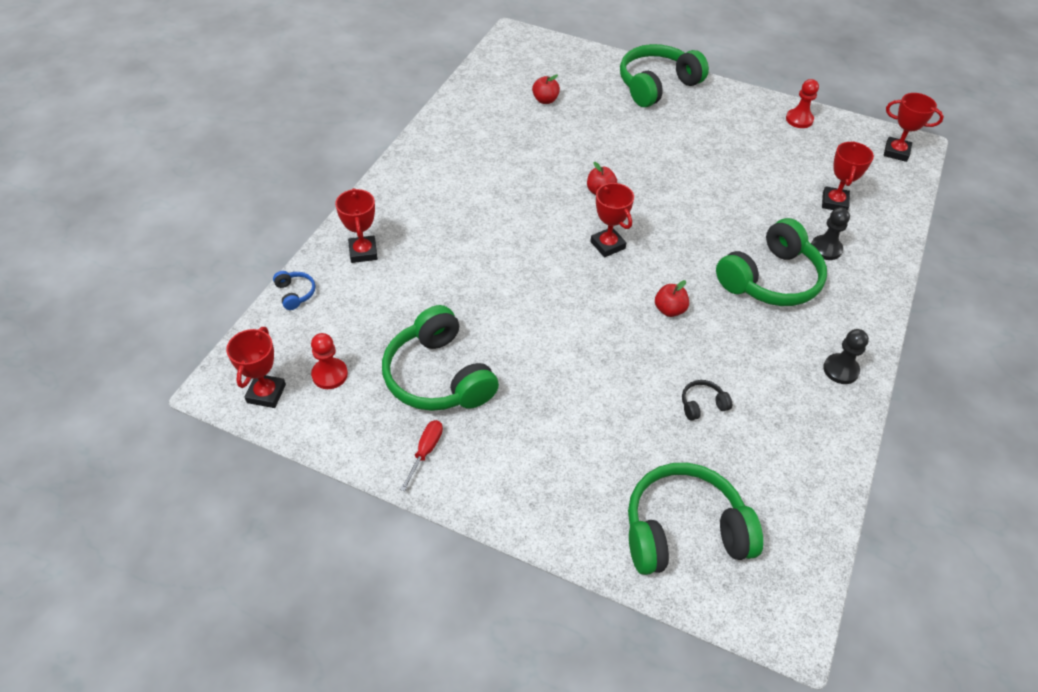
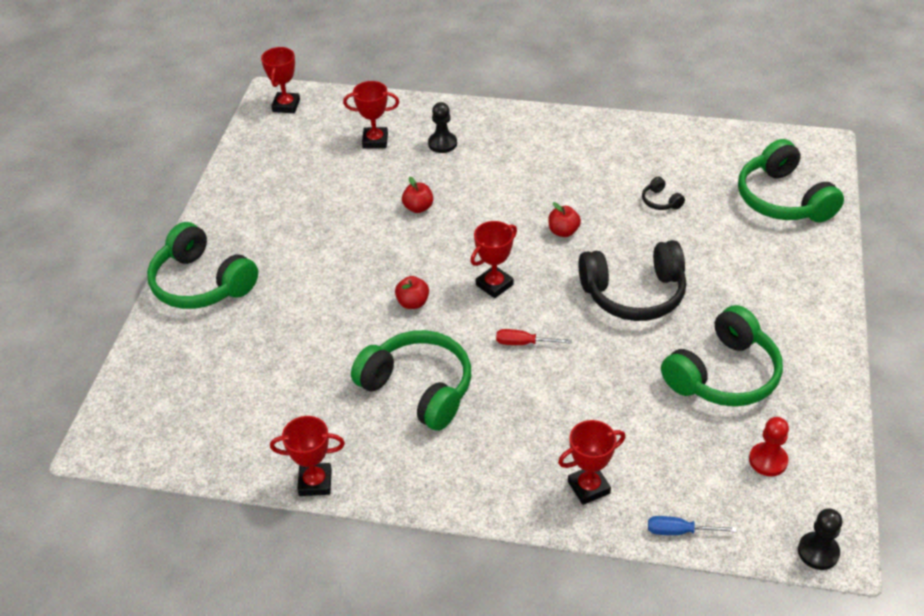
camera: 100 degrees left, 5 degrees down
red trophy [226,327,286,408] -> red trophy moved to [270,416,345,496]
blue headphones [273,271,315,310] -> blue screwdriver [648,516,737,535]
red screwdriver [400,420,443,491] -> red screwdriver moved to [496,329,572,345]
red apple [532,74,560,104] -> red apple moved to [402,177,433,213]
green headphones [716,218,827,306] -> green headphones moved to [351,330,471,431]
red pawn [786,79,819,128] -> none
black pawn [823,329,869,384] -> black pawn moved to [798,508,842,570]
none -> black headphones [578,240,686,321]

